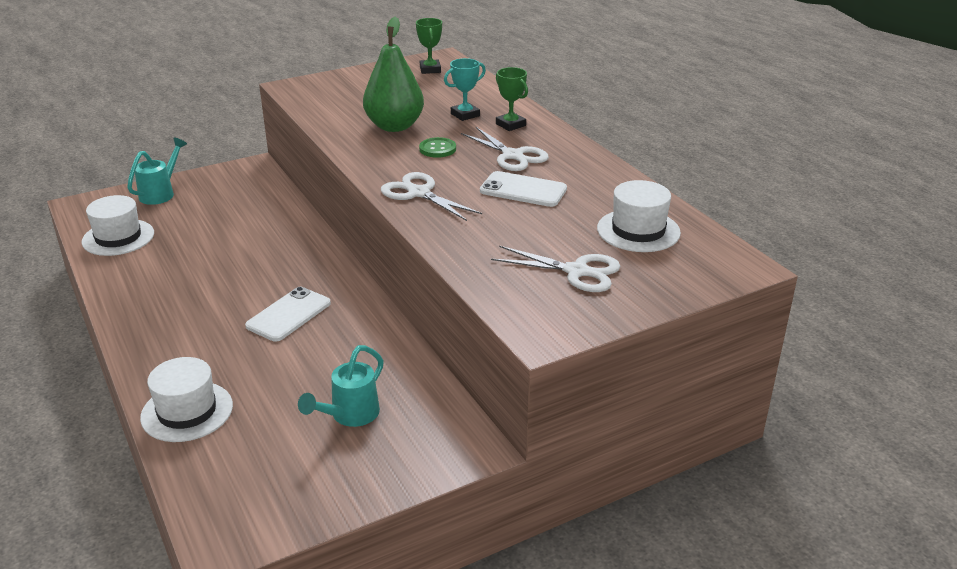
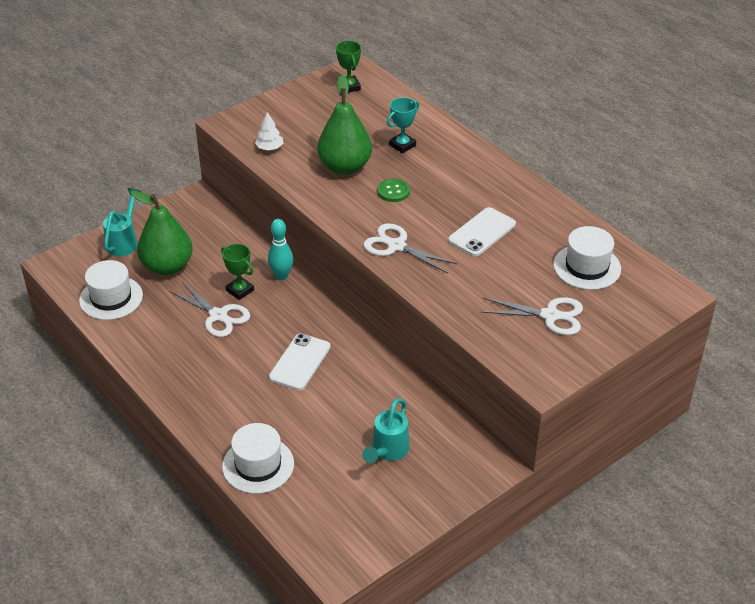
camera: 10 degrees left, 10 degrees up
white scissors [461,127,549,171] -> white scissors moved to [169,281,250,337]
white phone [480,171,567,207] -> white phone turned 60 degrees counterclockwise [448,207,516,257]
green trophy [496,67,528,131] -> green trophy moved to [221,244,254,300]
none -> green pear [131,190,193,275]
none -> white tree [255,112,283,150]
none -> turquoise bowling pin [268,219,293,280]

